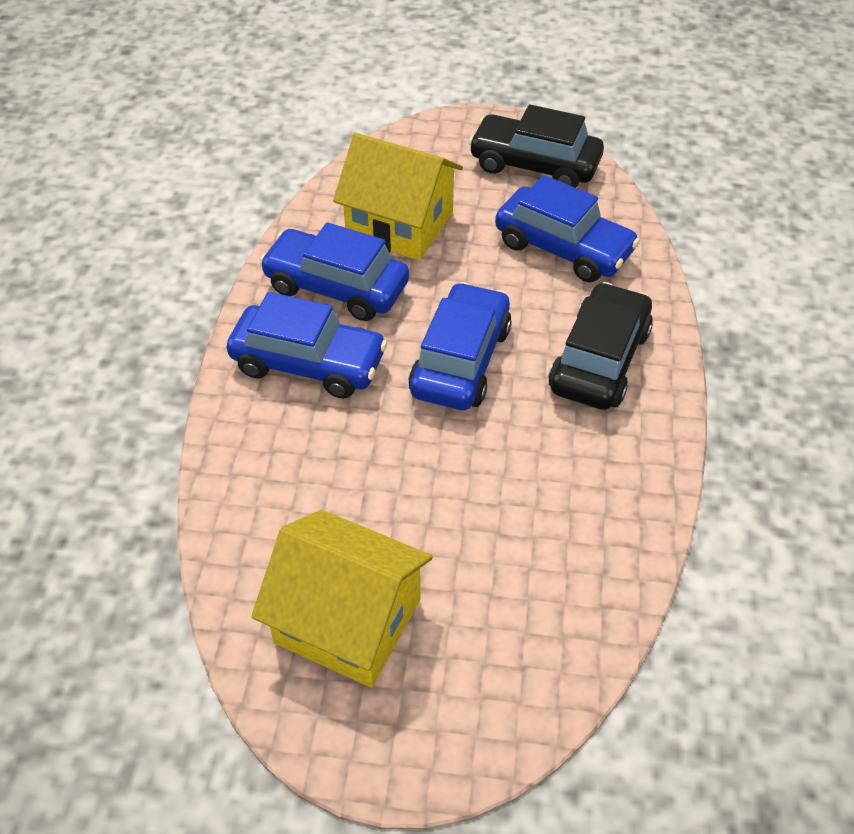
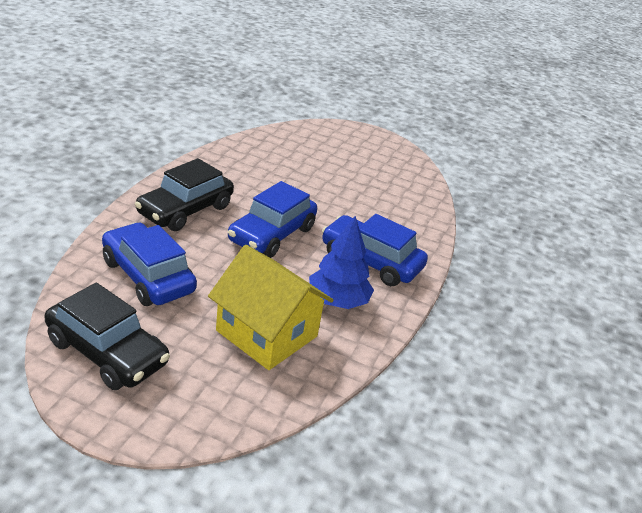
camera: 170 degrees left, 15 degrees down
yellow house [251,510,433,688] -> none
blue car [260,222,409,321] -> blue tree [309,216,374,309]

